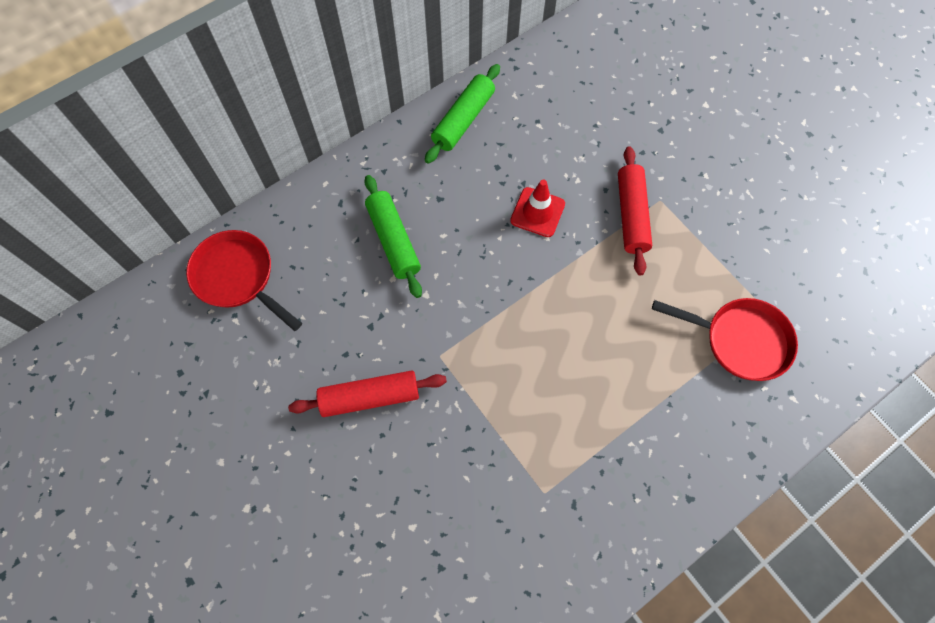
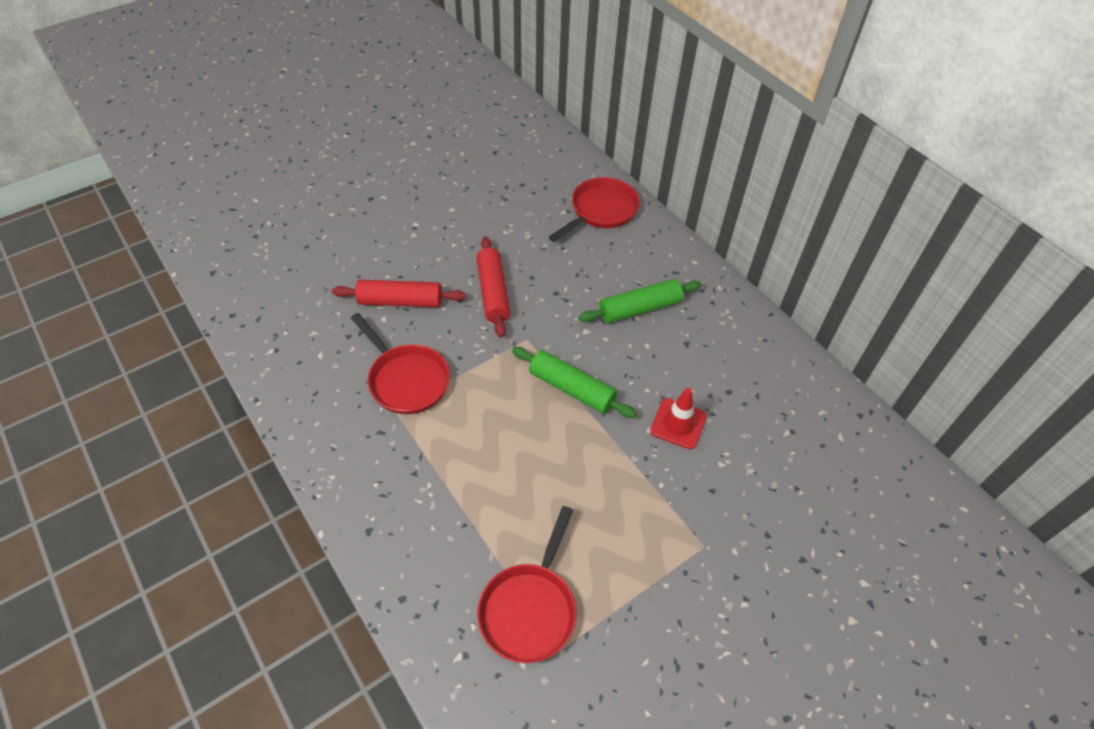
camera: 90 degrees right, 15 degrees down
green rolling pin [425,64,500,164] -> green rolling pin moved to [512,347,637,418]
red rolling pin [618,146,652,276] -> red rolling pin moved to [332,280,466,307]
none -> red pan [351,313,450,414]

